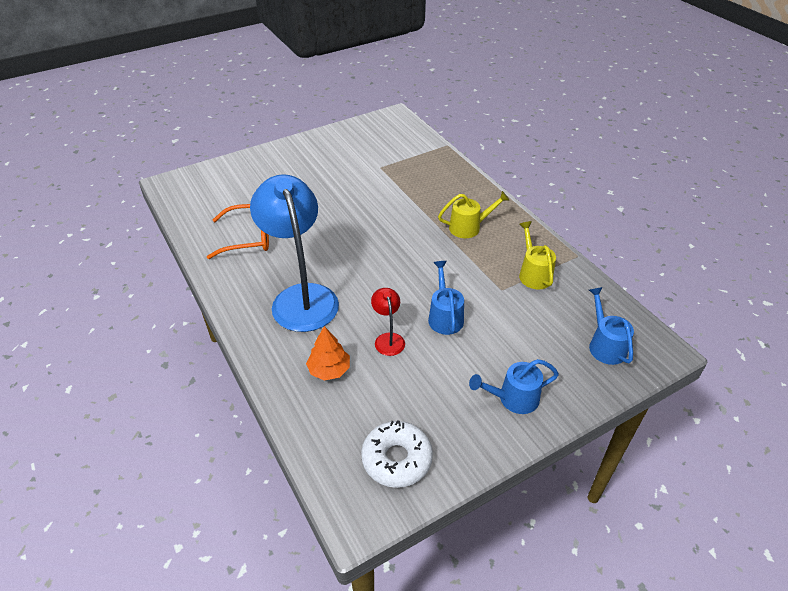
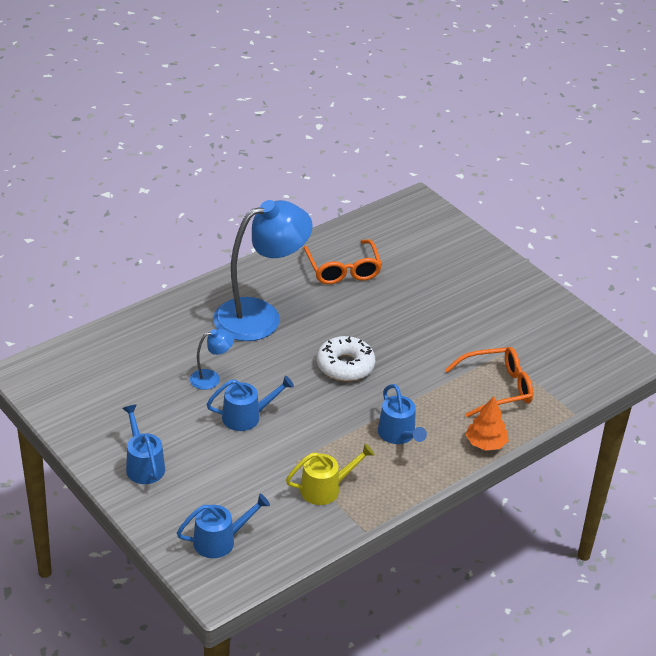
camera: 80 degrees right, 5 degrees down
orange tree [306,326,350,381] -> orange tree moved to [466,396,509,450]
white donut [361,420,433,488] -> white donut moved to [317,336,375,381]
red lamp [371,288,405,356] -> blue lamp [190,329,234,390]
yellow watering can [438,191,509,238] -> blue watering can [378,384,427,444]
none -> orange glasses [445,347,533,417]

